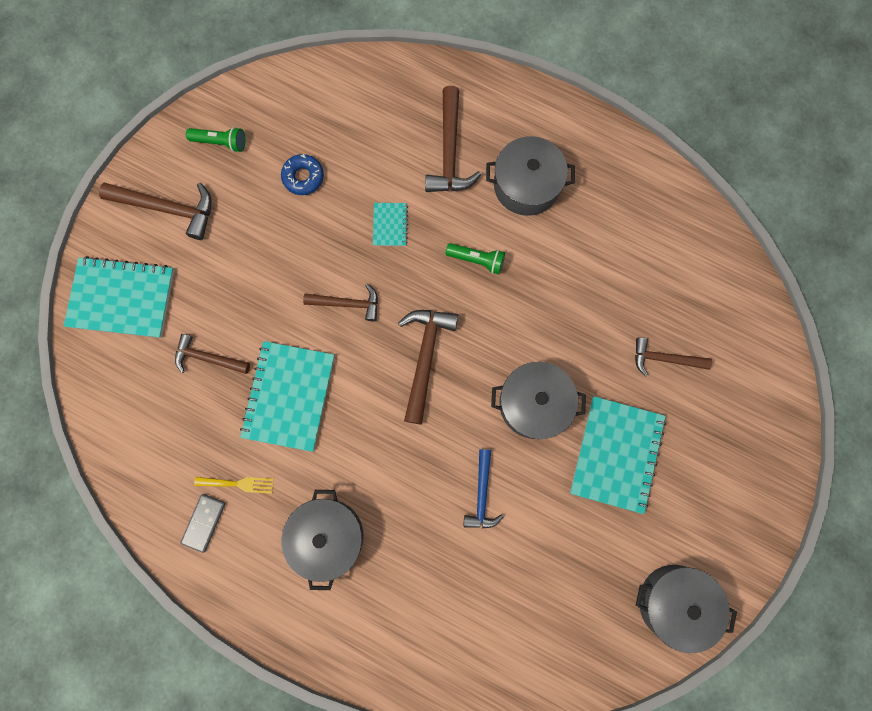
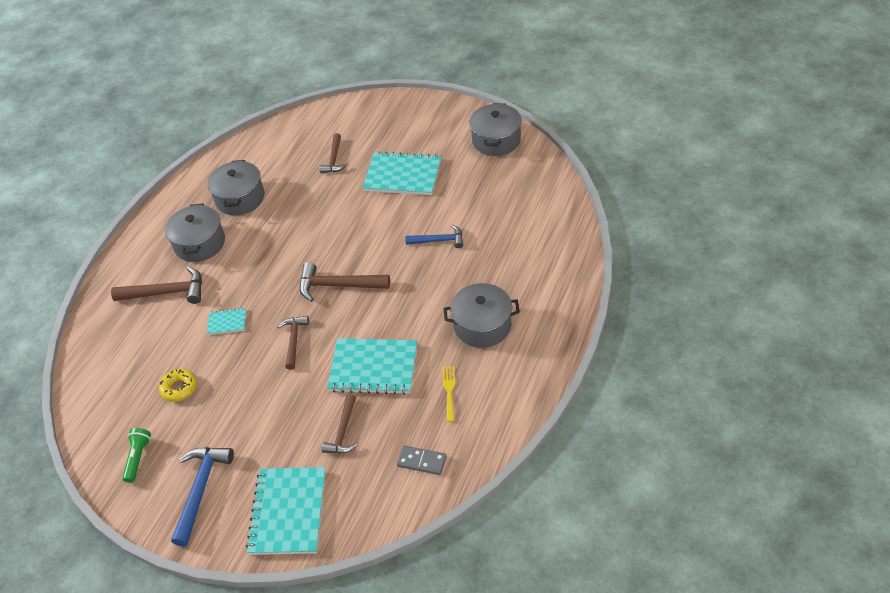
camera: 90 degrees left, 30 degrees down
brown hammer [99,183,212,240] -> blue hammer [171,447,234,547]
grey domino [180,494,226,553] -> grey domino moved to [397,445,446,475]
blue donut [281,154,324,195] -> yellow donut [159,369,197,402]
green flashlight [445,243,505,275] -> none
grey pot [491,362,586,439] -> grey pot moved to [207,160,264,215]

